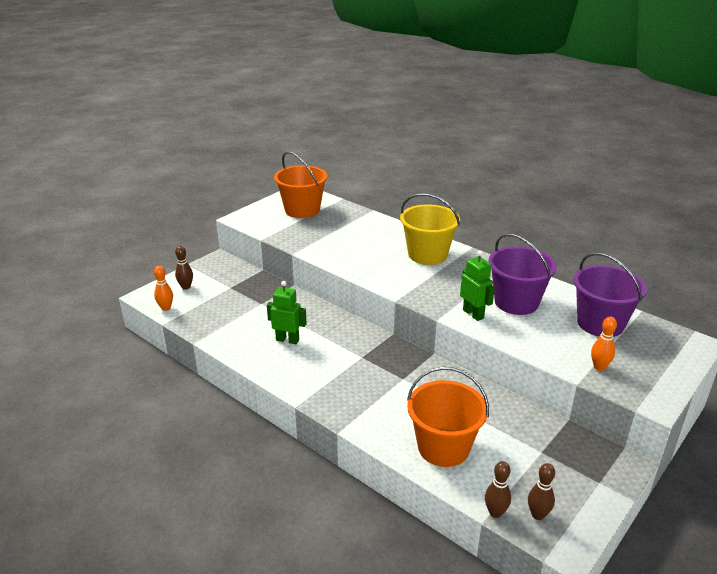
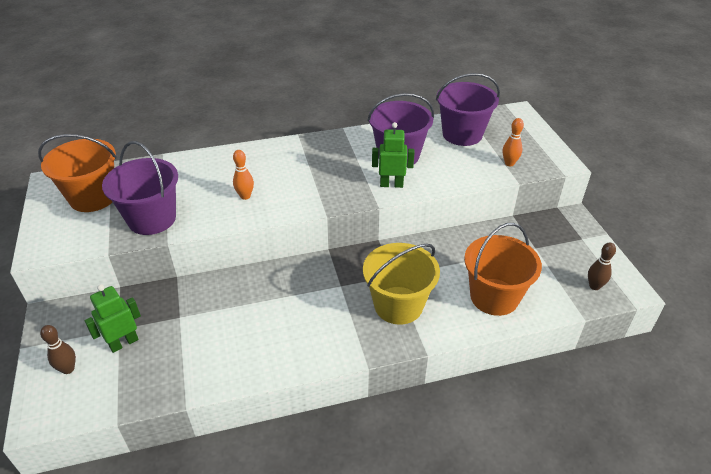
camera: 55 degrees left, 10 degrees up
orange bowling pin [154,266,173,311] -> orange bowling pin moved to [233,150,254,200]
green robot [267,281,307,344] -> green robot moved to [85,284,141,353]
yellow bucket [400,193,460,265] -> yellow bucket moved to [363,243,440,325]
brown bowling pin [485,461,511,518] -> none
none -> purple bucket [102,141,178,235]

